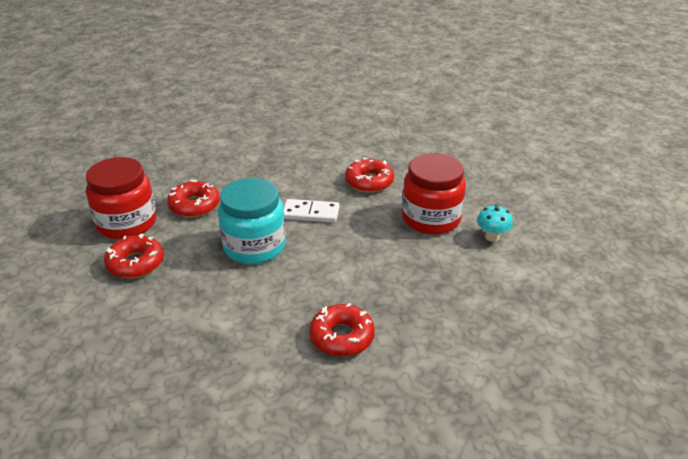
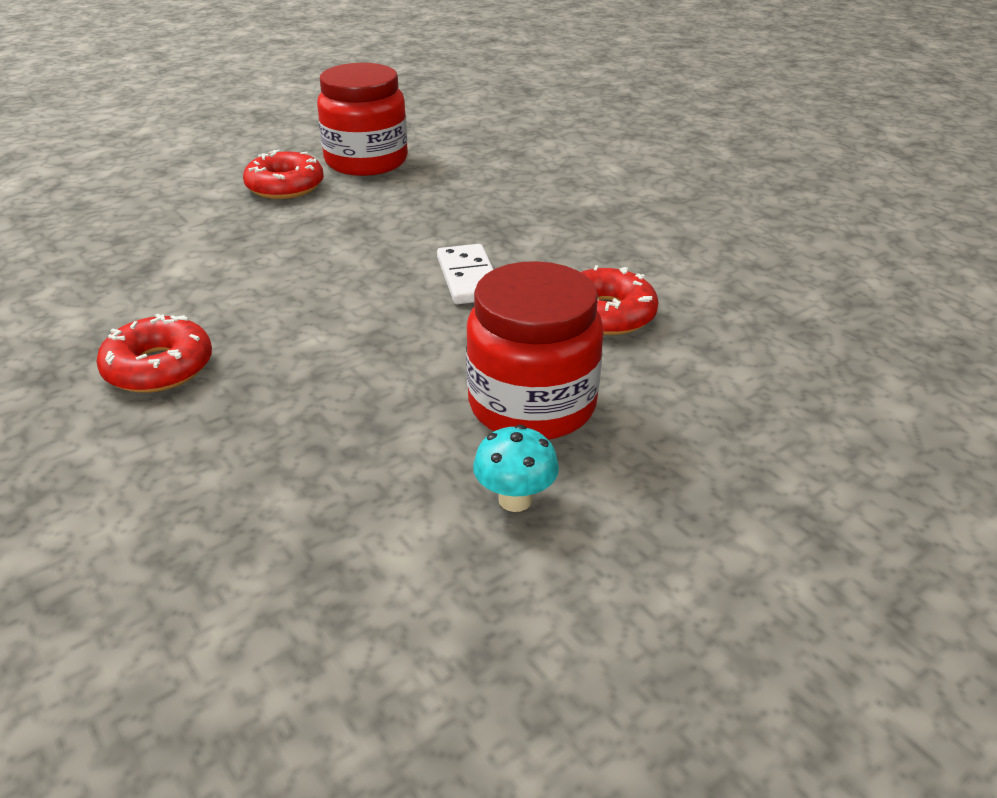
camera: 70 degrees right, 0 degrees up
red donut [167,179,220,217] -> none
turquoise jar [218,178,286,264] -> none

